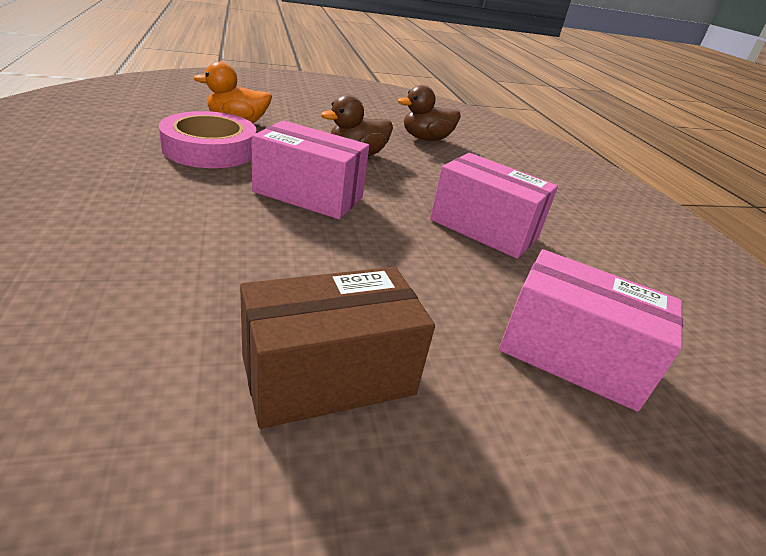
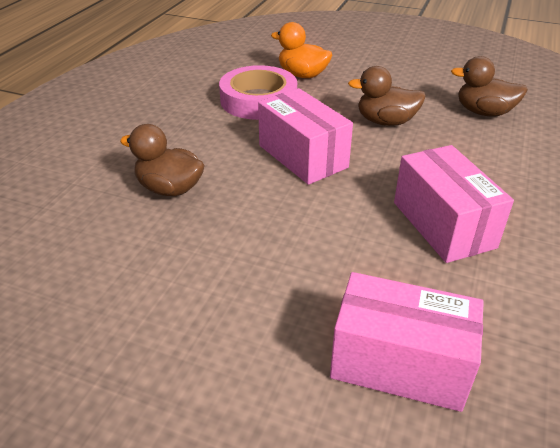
camera: 40 degrees right, 5 degrees up
brown box [240,267,435,429] -> none
pink box [499,249,683,412] -> pink box turned 45 degrees counterclockwise [330,272,484,412]
none -> brown duck [120,124,205,196]

